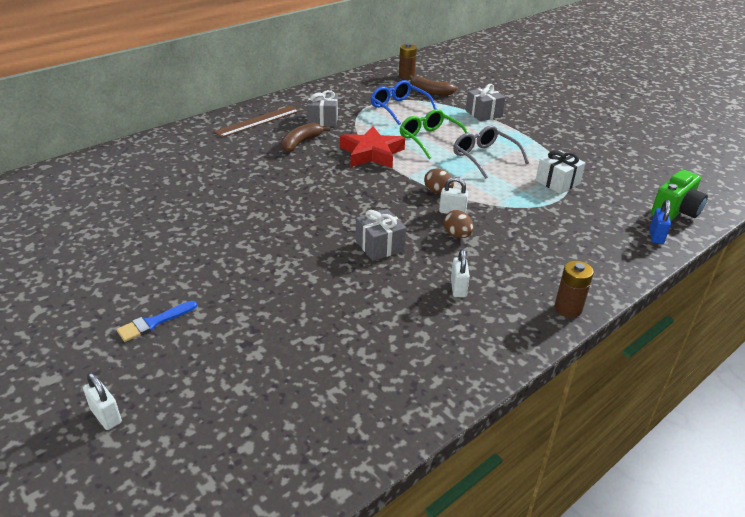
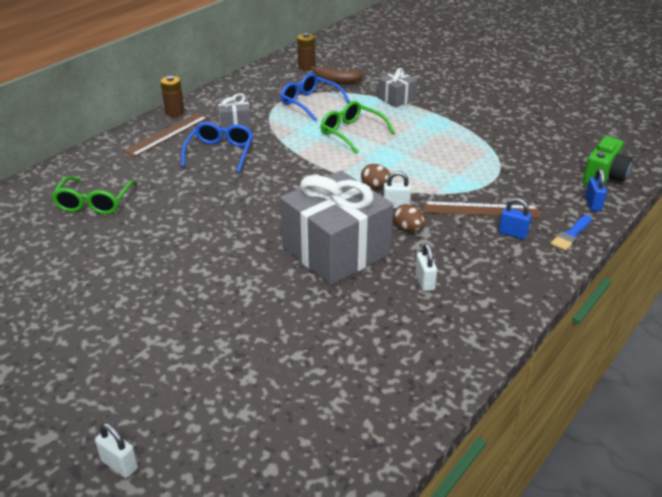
camera: 10 degrees left, 0 degrees up
blue brush [117,301,197,342] -> blue brush moved to [551,215,591,251]
brown banana [281,123,330,152] -> blue glasses [181,122,253,172]
red star [340,126,405,168] -> none
grey gift [356,209,406,261] -> grey gift [280,171,393,285], size x2.10
grey glasses [453,125,529,179] -> none
white gift [536,150,585,194] -> none
brown battery [555,261,594,318] -> brown battery moved to [161,76,184,117]
none -> green glasses [51,176,137,214]
none -> brown ruler [423,201,541,218]
none -> blue padlock [499,198,532,240]

